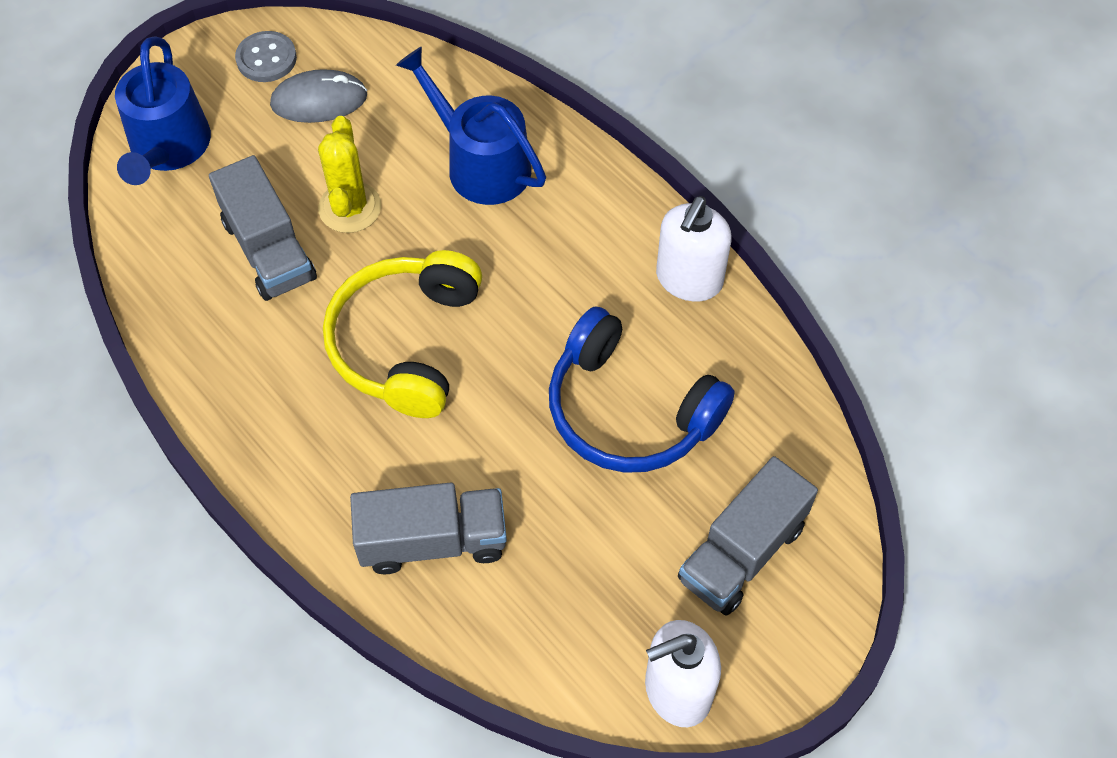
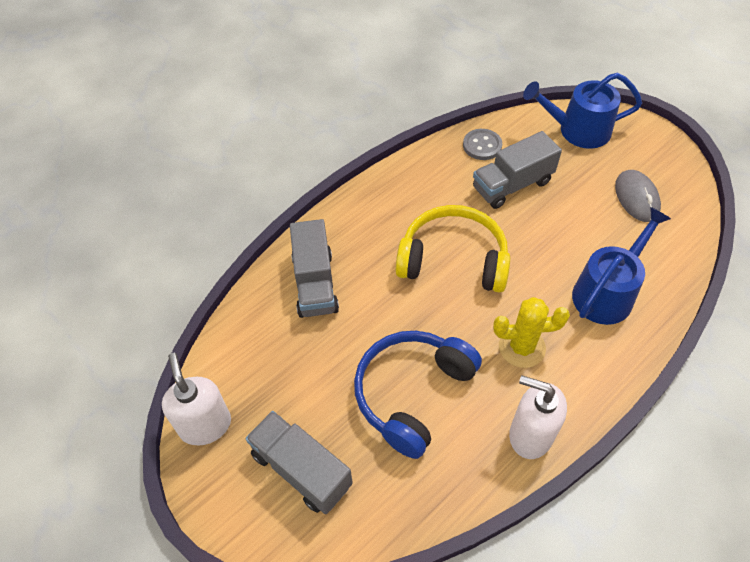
camera: 90 degrees right, 5 degrees down
grey button [235,31,297,82] -> grey button moved to [463,129,502,160]
yellow cactus [318,116,381,233] -> yellow cactus moved to [493,297,570,368]

